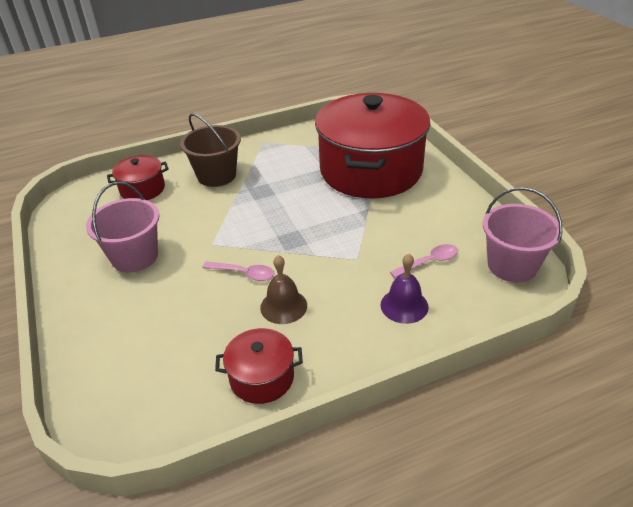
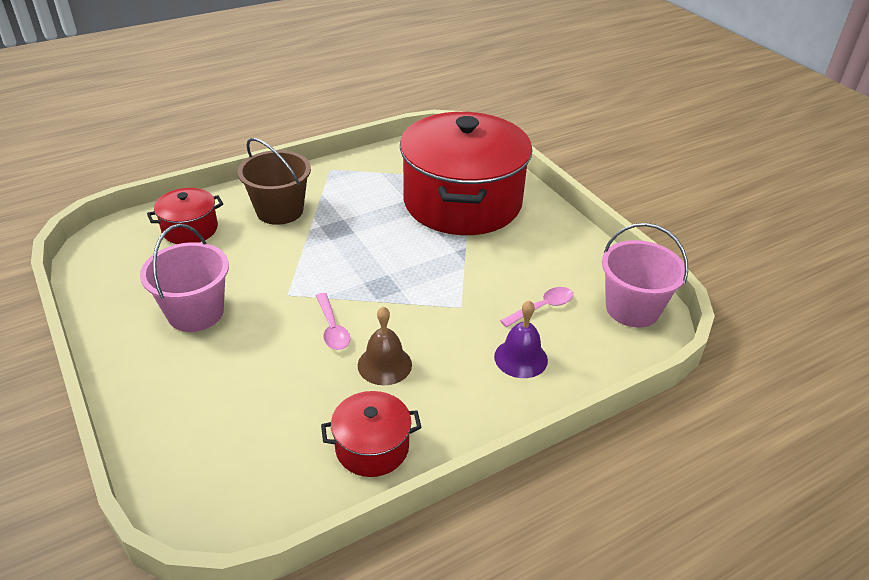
camera: 10 degrees left, 0 degrees up
pink spoon [202,261,275,281] -> pink spoon turned 60 degrees clockwise [316,293,350,350]

